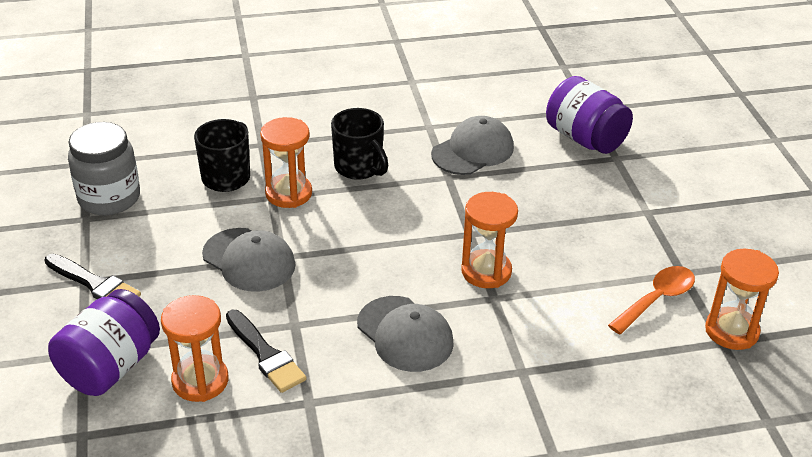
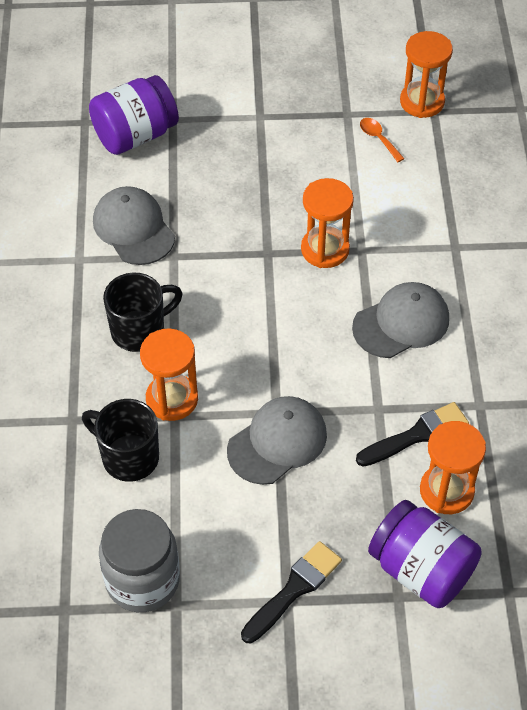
camera: 80 degrees left, 15 degrees up
orange spoon [608,266,695,334] -> orange spoon [360,118,405,162], size x0.61

